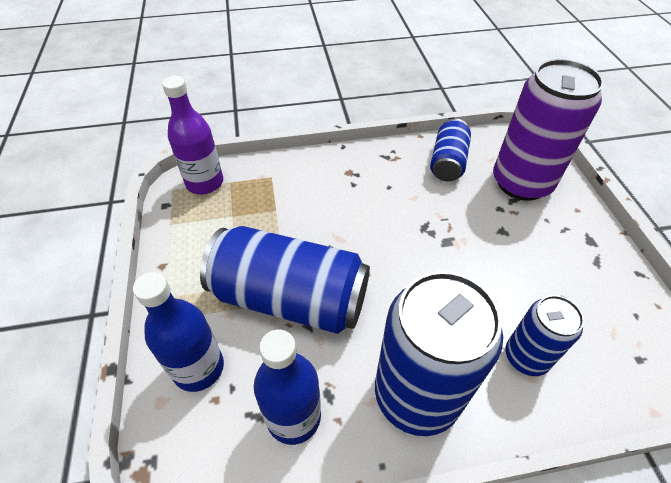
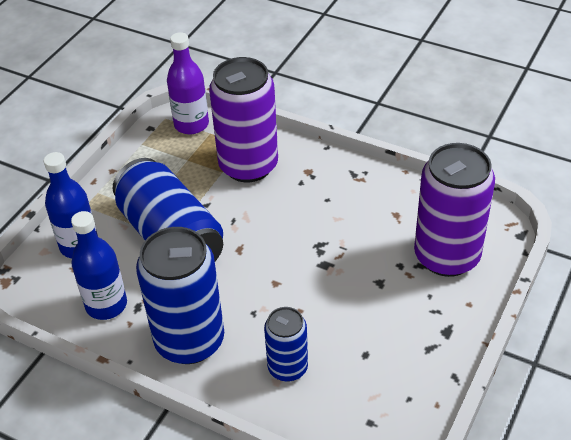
camera: 40 degrees right, 5 degrees down
blue can [430,119,471,181] -> none
none -> purple can [209,57,278,182]

